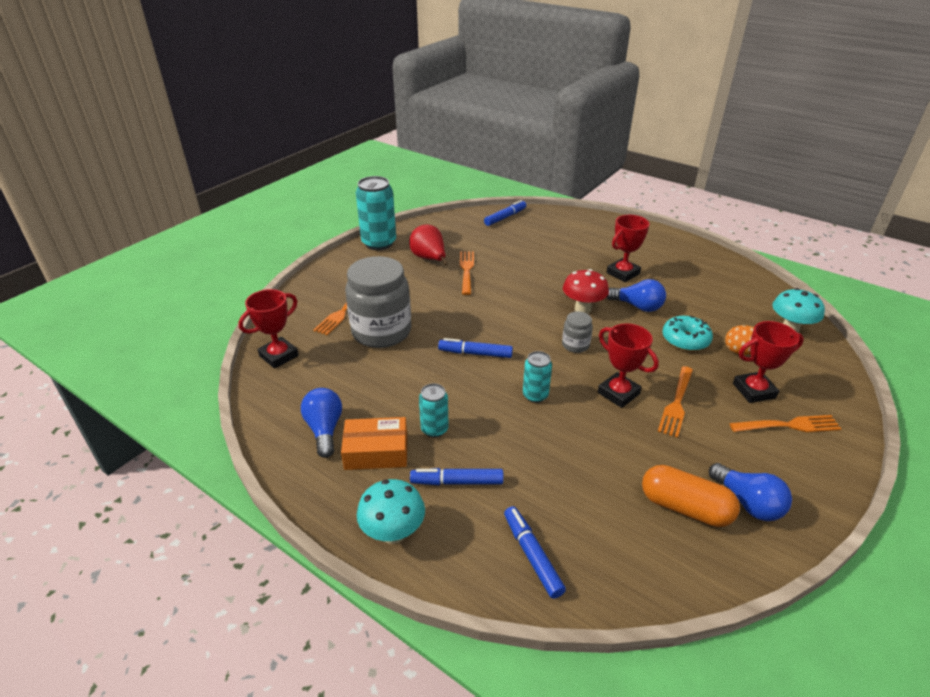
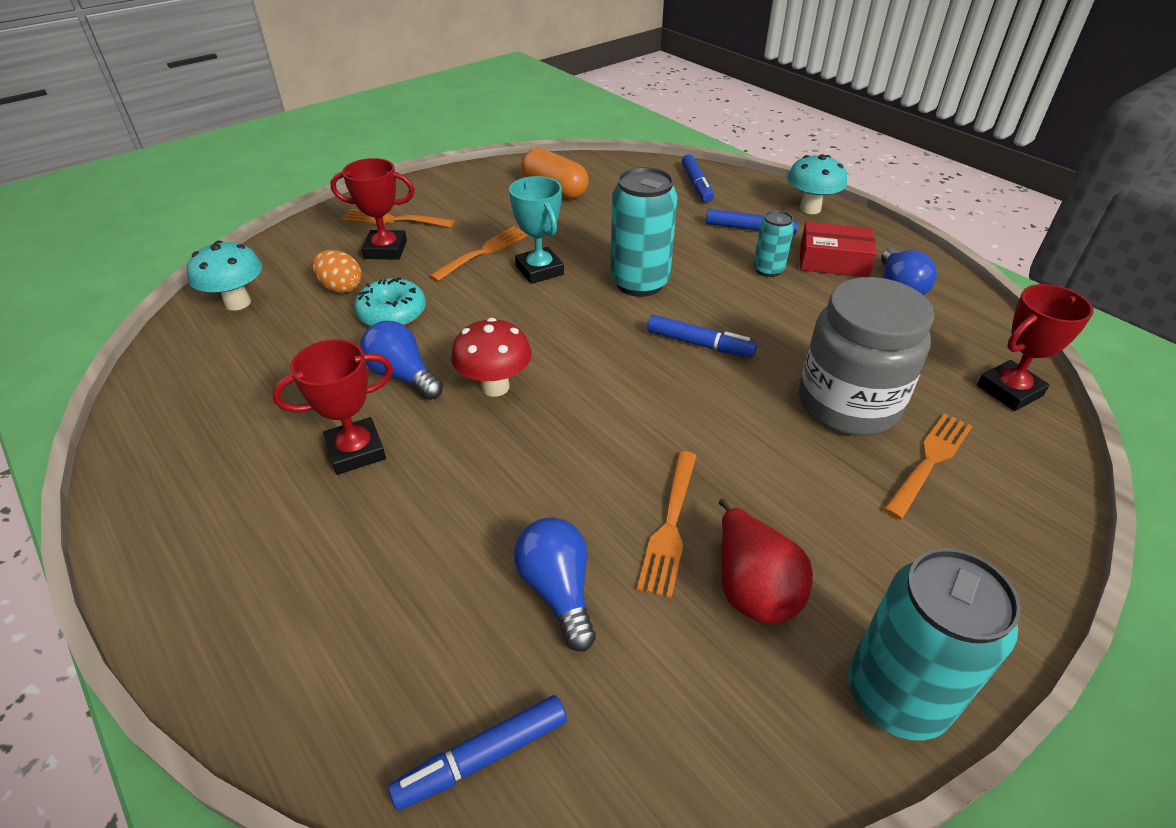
camera: 165 degrees left, 5 degrees up
orange box [341,417,407,470] -> red box [800,222,877,277]
turquoise can [523,351,552,403] -> turquoise can [610,167,678,297], size x1.84
grey jar [562,311,593,353] -> none
red trophy [598,323,659,408] -> turquoise trophy [509,176,564,284]
blue light bulb [709,463,792,521] -> blue light bulb moved to [514,517,596,652]

